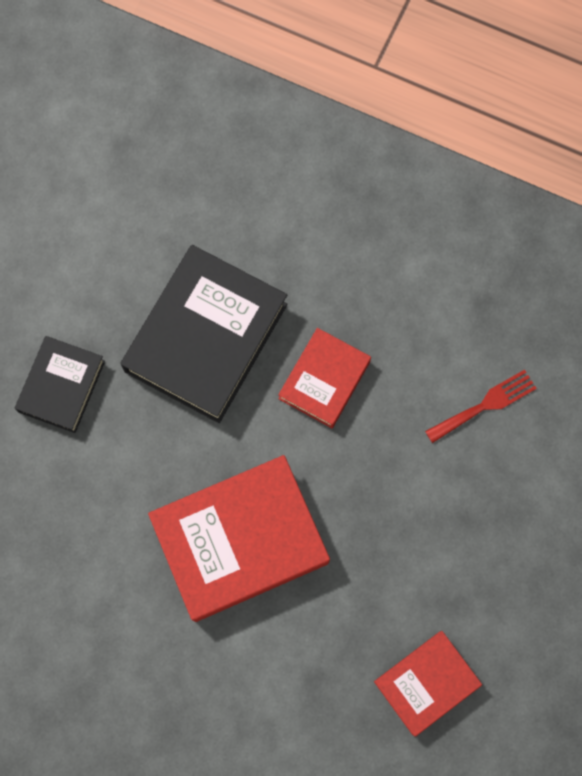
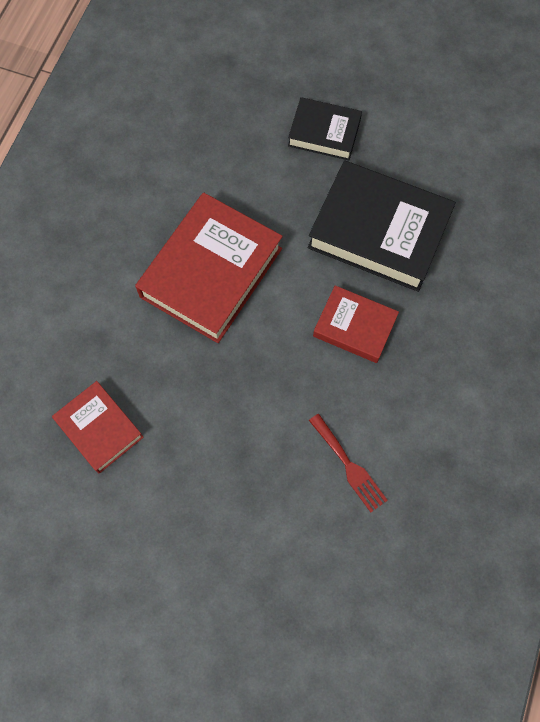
camera: 85 degrees right, 5 degrees down
red book [148,455,330,622] -> red book turned 60 degrees clockwise [135,193,283,343]

